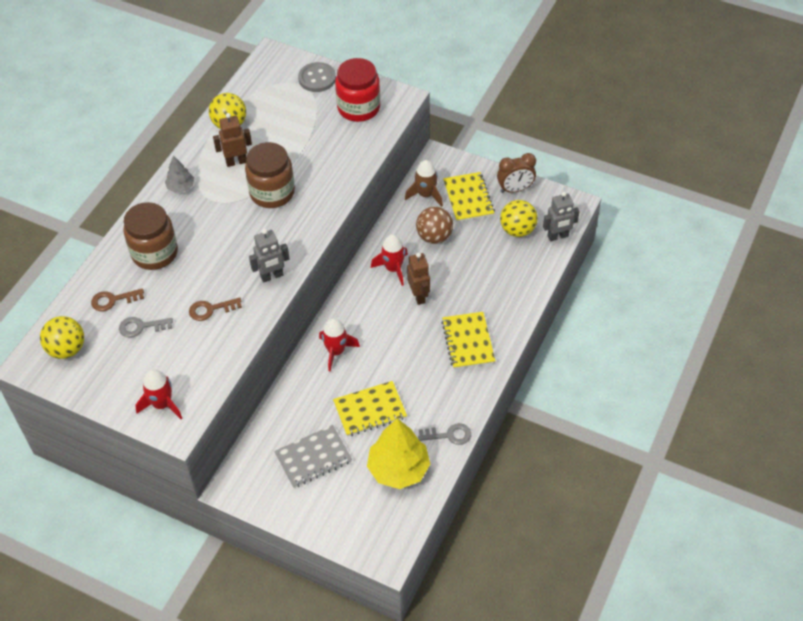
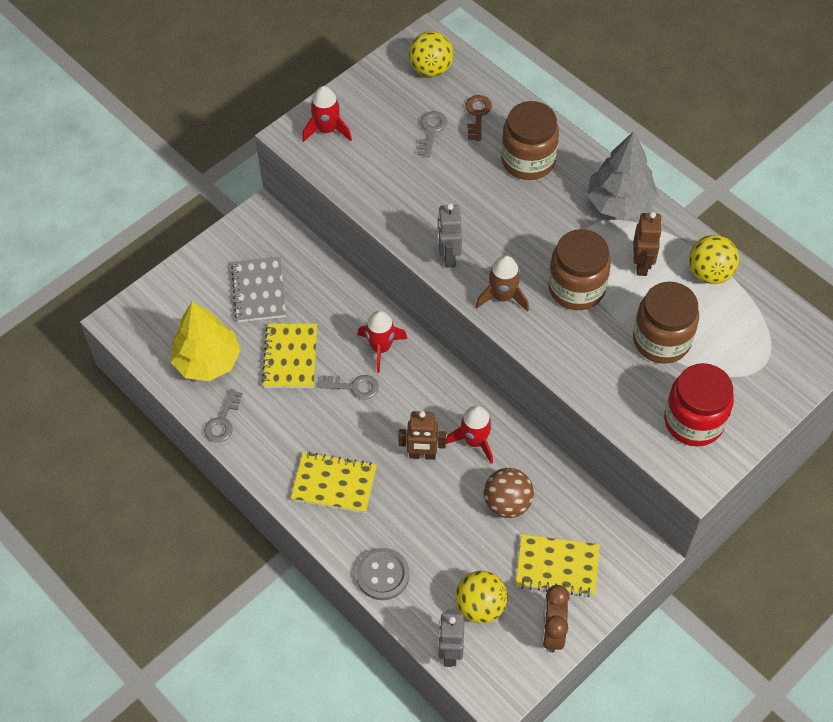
camera: 110 degrees right, 5 degrees up
grey tree [165,155,194,193] -> grey tree [587,131,658,220], size x1.95
brown key [189,297,242,321] -> none
grey button [298,62,336,92] -> grey button moved to [356,548,410,600]
brown rocket [405,160,443,207] -> brown rocket moved to [476,255,529,312]
none -> grey key [318,375,379,399]
none -> brown jar [633,282,699,364]

